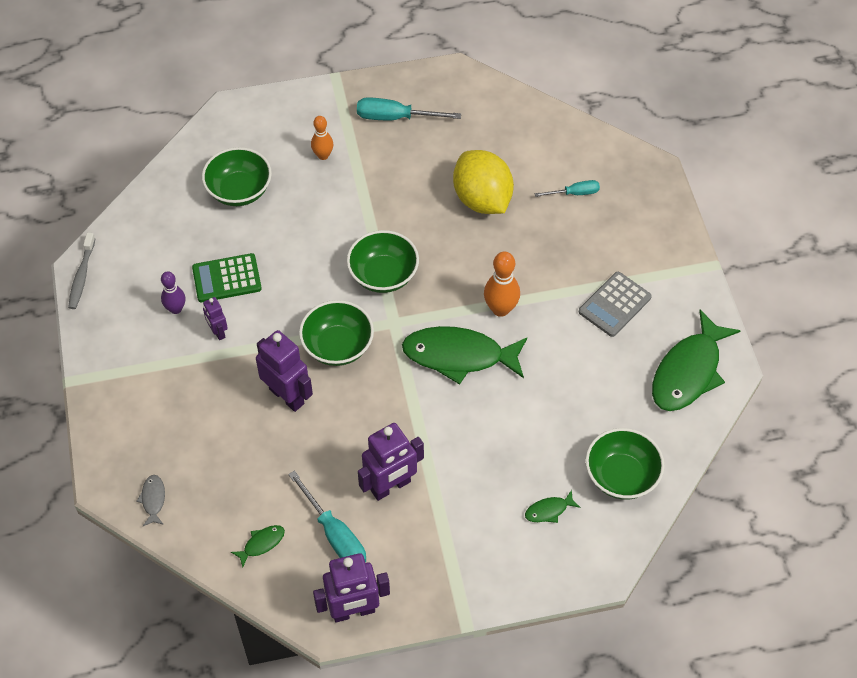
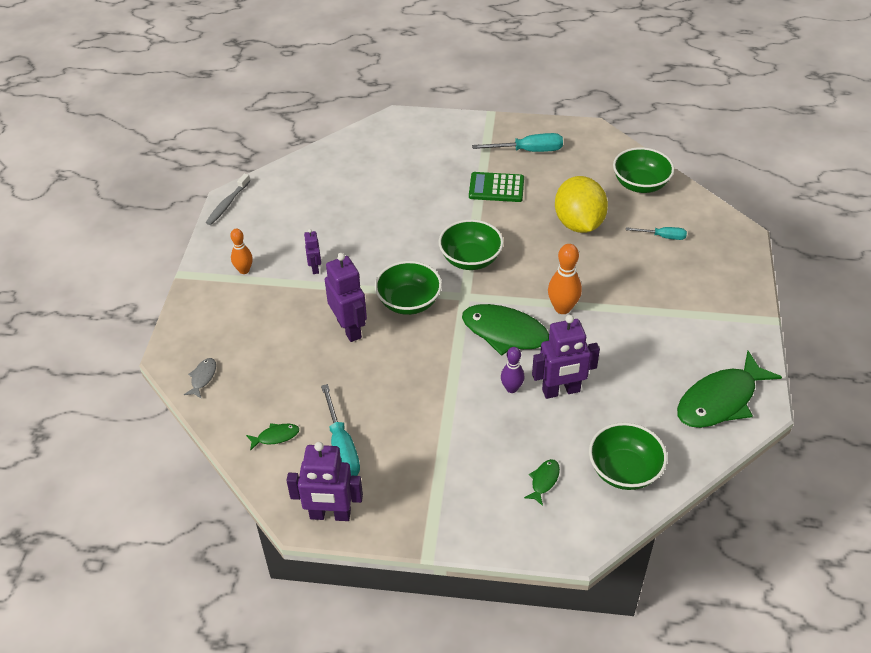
camera: 20 degrees right, 10 degrees down
purple bowling pin [161,271,185,314] -> purple bowling pin moved to [501,347,524,393]
green calculator [192,253,262,302] -> green calculator moved to [469,172,524,202]
green bowl [202,147,272,206] -> green bowl moved to [613,147,674,193]
orange bowling pin [311,116,334,160] -> orange bowling pin moved to [230,229,253,274]
turquoise screwdriver [357,97,461,120] -> turquoise screwdriver turned 150 degrees clockwise [472,133,563,152]
purple robot [358,423,424,501] -> purple robot moved to [532,315,600,399]
green fish [525,490,580,523] -> green fish turned 120 degrees clockwise [524,459,560,506]
grey calculator [579,272,652,337] -> none

